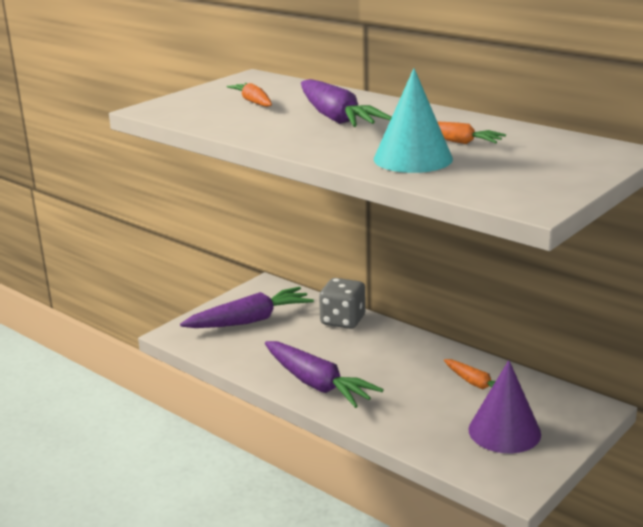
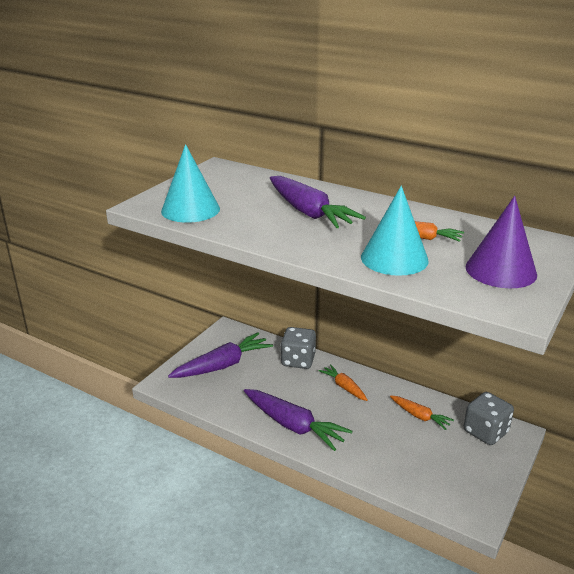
camera: 10 degrees left, 5 degrees up
orange carrot [227,83,272,107] -> orange carrot moved to [319,364,368,401]
purple cone [469,360,541,453] -> purple cone moved to [465,196,537,288]
none -> turquoise cone [161,144,220,223]
none -> grey dice [464,392,514,445]

